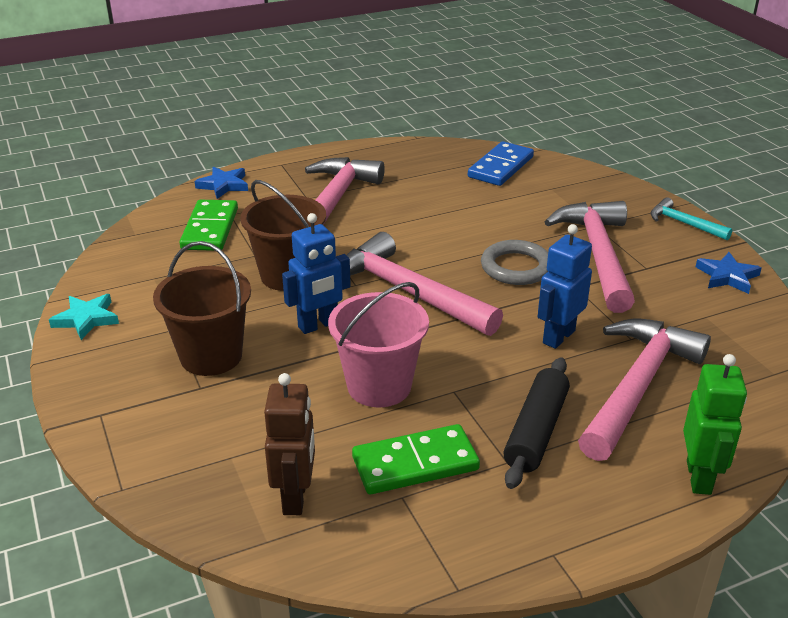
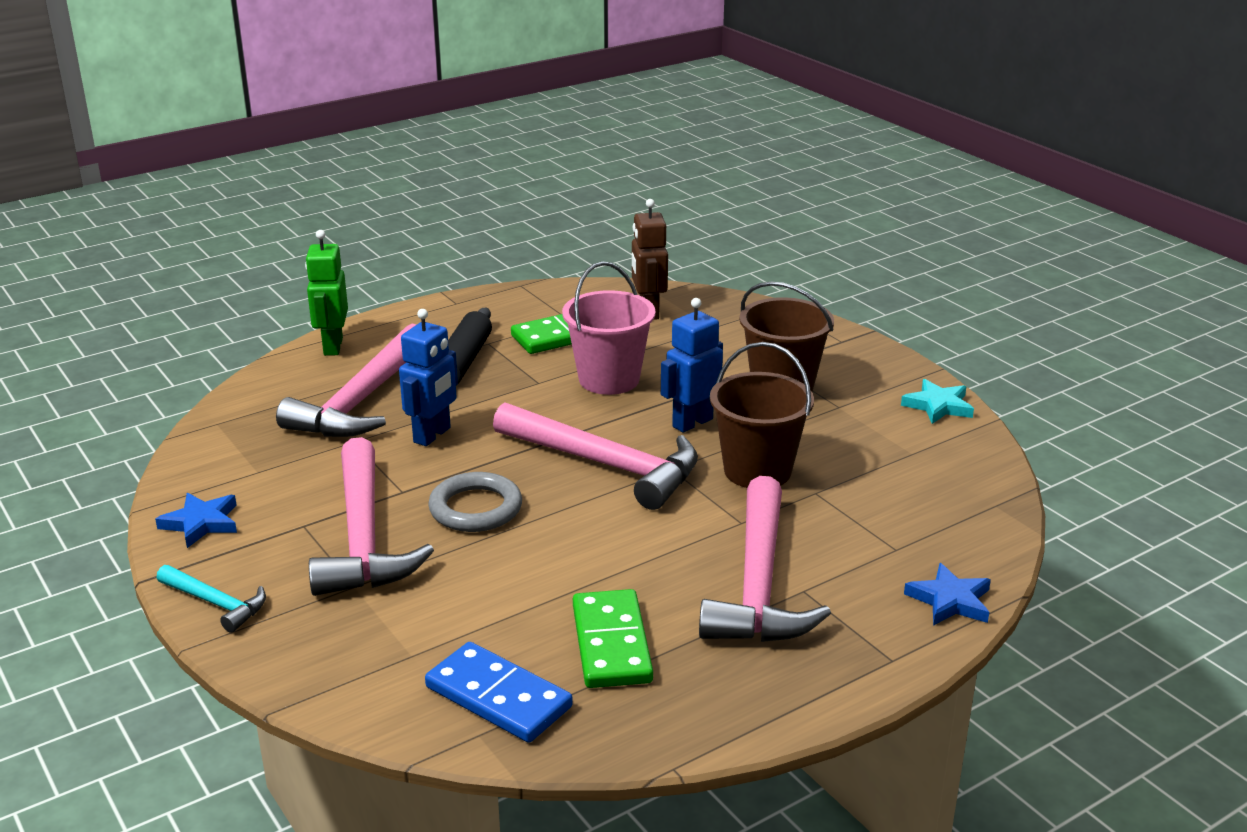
camera: 170 degrees right, 5 degrees down
green domino [179,200,238,251] -> green domino moved to [573,589,653,688]
blue domino [468,141,534,186] -> blue domino turned 75 degrees counterclockwise [425,642,573,743]

